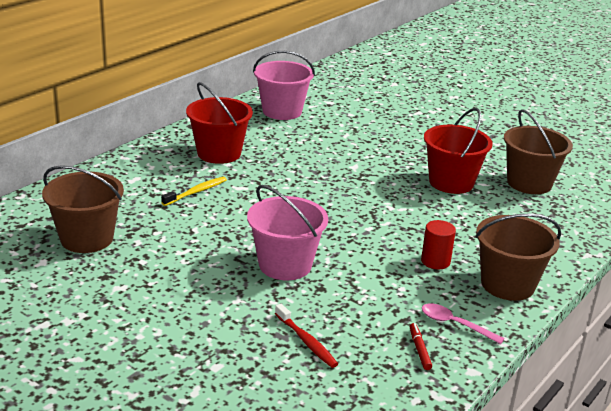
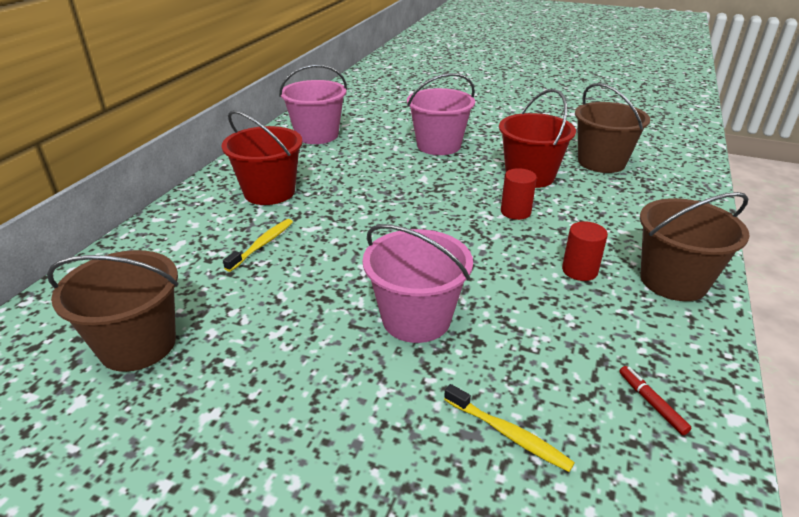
camera: 15 degrees left, 5 degrees up
red toothbrush [275,304,338,368] -> yellow toothbrush [444,384,575,472]
pink spoon [422,303,505,344] -> none
none -> pink bucket [407,73,475,155]
none -> red cylinder [501,168,537,220]

